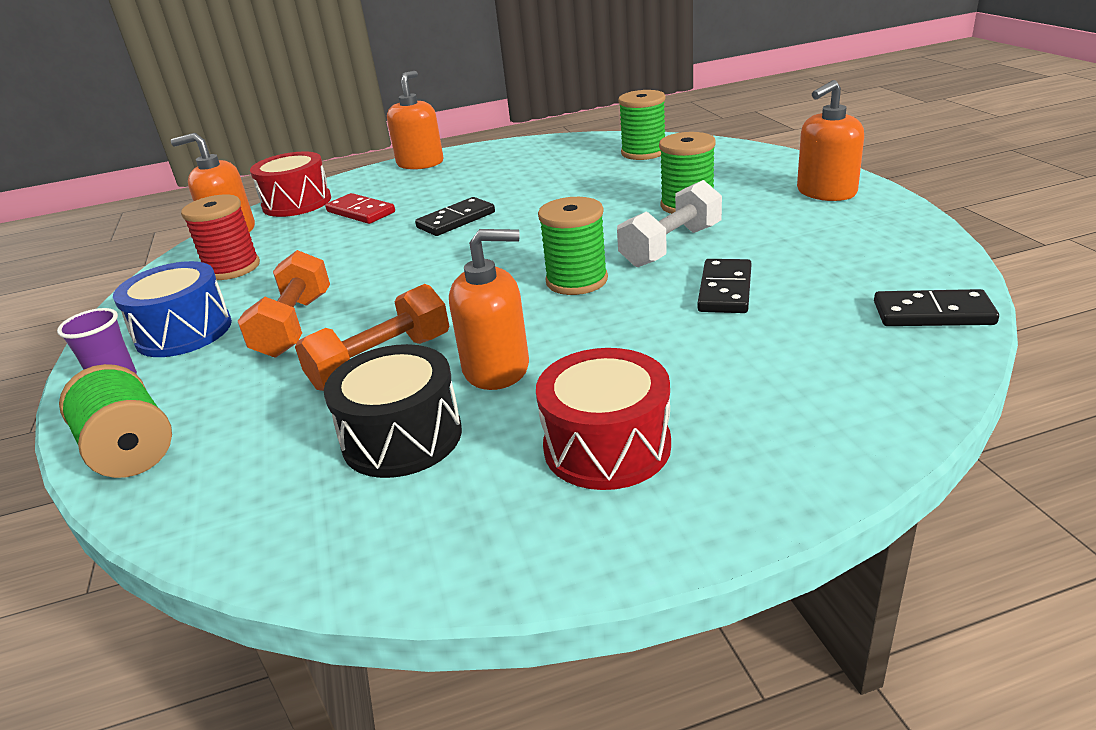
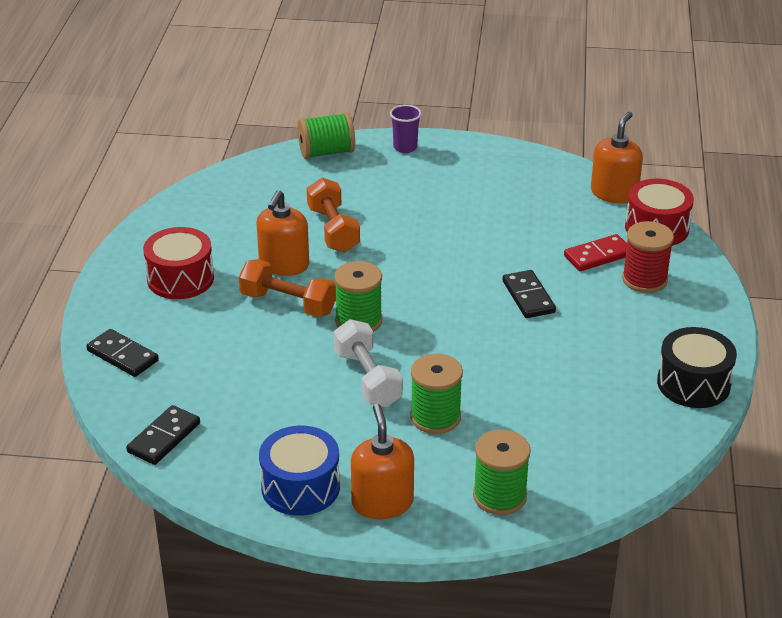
camera: 110 degrees right, 5 degrees up
blue drum [113,261,232,357] -> blue drum moved to [259,426,340,516]
red spool [181,195,260,280] -> red spool moved to [622,221,674,293]
orange dumbbell [238,250,330,358] -> orange dumbbell moved to [239,259,336,317]
black drum [324,344,462,478] -> black drum moved to [657,327,737,408]
orange soap dispenser [387,71,443,170] -> none
green spool [618,90,666,160] -> green spool moved to [473,430,531,515]
black domino [697,259,751,313] -> black domino moved to [86,329,159,377]

